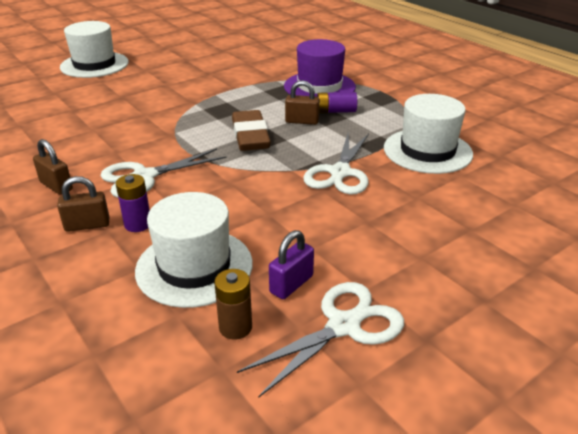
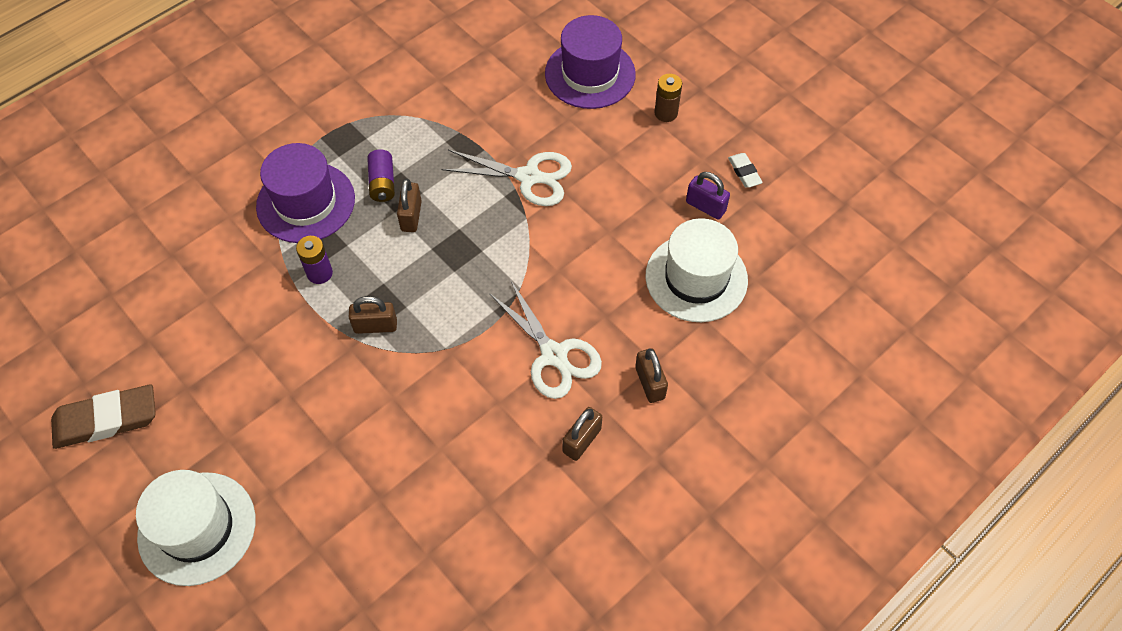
camera: 95 degrees left, 25 degrees up
purple battery [116,174,150,232] -> purple battery moved to [296,236,333,284]
brown battery [214,269,252,340] -> brown battery moved to [654,74,682,122]
brown eraser [232,110,271,151] -> brown eraser moved to [51,384,156,449]
white scissors [237,282,404,398] -> white eraser [728,153,763,188]
white hat [384,94,473,174] -> none
none -> brown padlock [349,296,397,334]
none -> purple hat [545,15,636,109]

